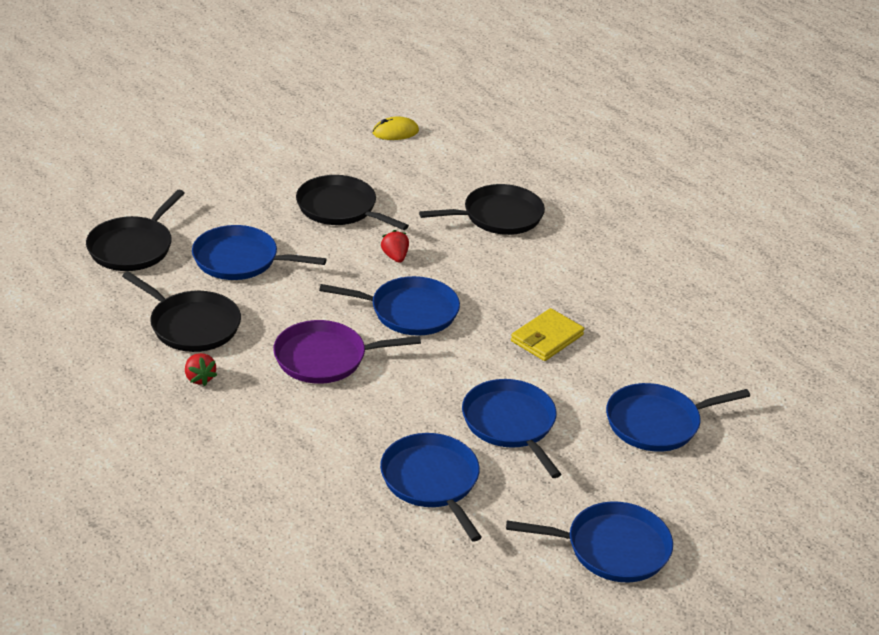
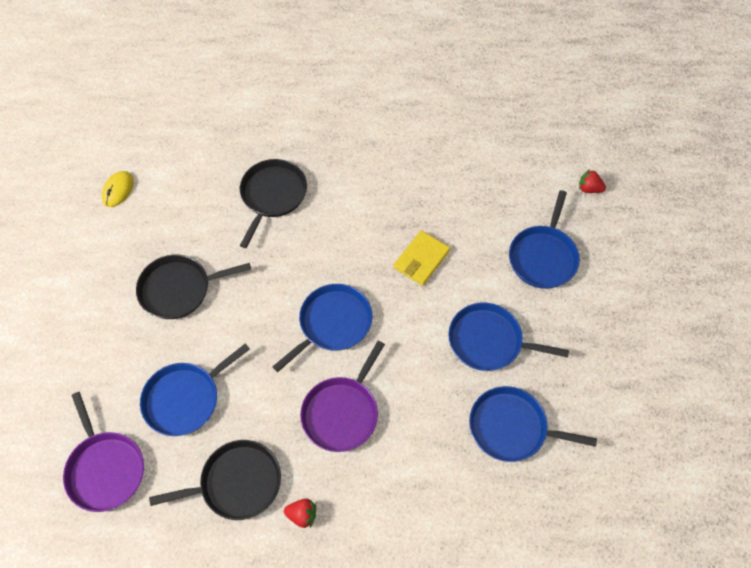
camera: 50 degrees left, 25 degrees up
black pan [86,190,185,271] -> purple pan [63,392,144,512]
red strawberry [381,230,409,263] -> red strawberry moved to [579,169,606,193]
blue pan [506,501,673,582] -> none
yellow wallet [511,308,584,361] -> yellow wallet turned 45 degrees clockwise [394,230,450,286]

